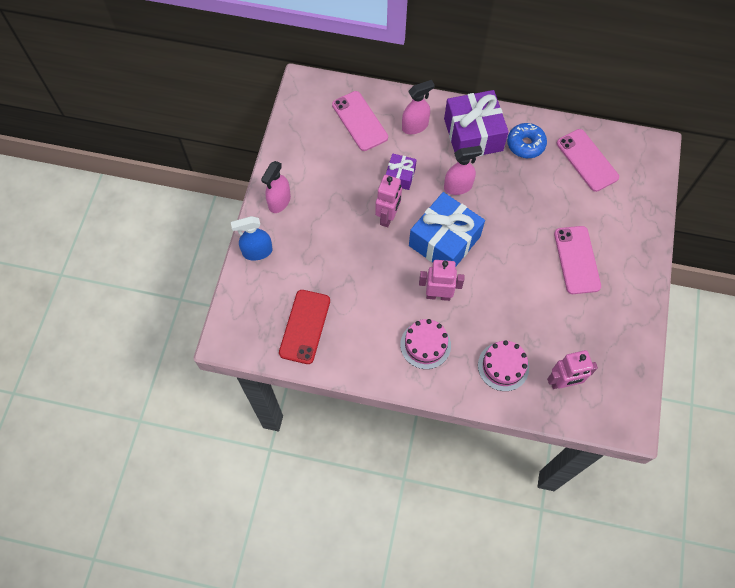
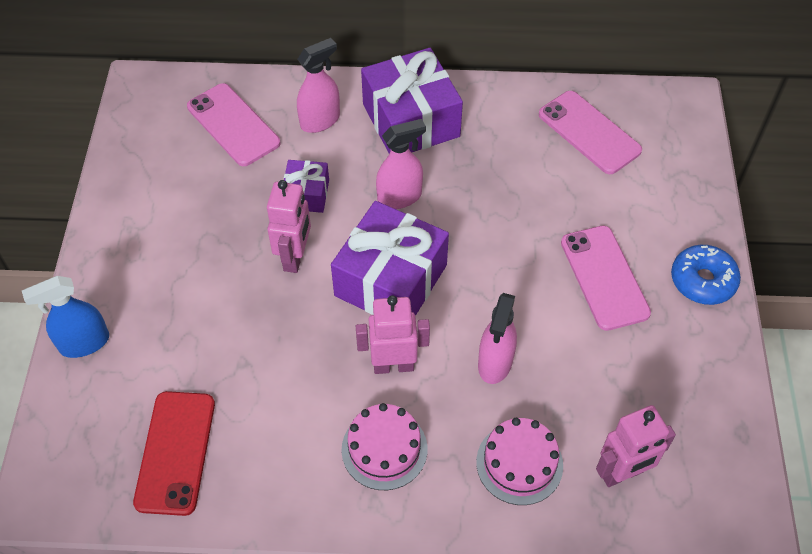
camera: 10 degrees left, 10 degrees down
pink spray bottle [261,161,291,213] -> pink spray bottle moved to [478,293,517,384]
blue gift [409,192,485,266] -> purple gift [331,201,449,316]
blue donut [507,123,547,158] -> blue donut moved to [671,245,741,305]

